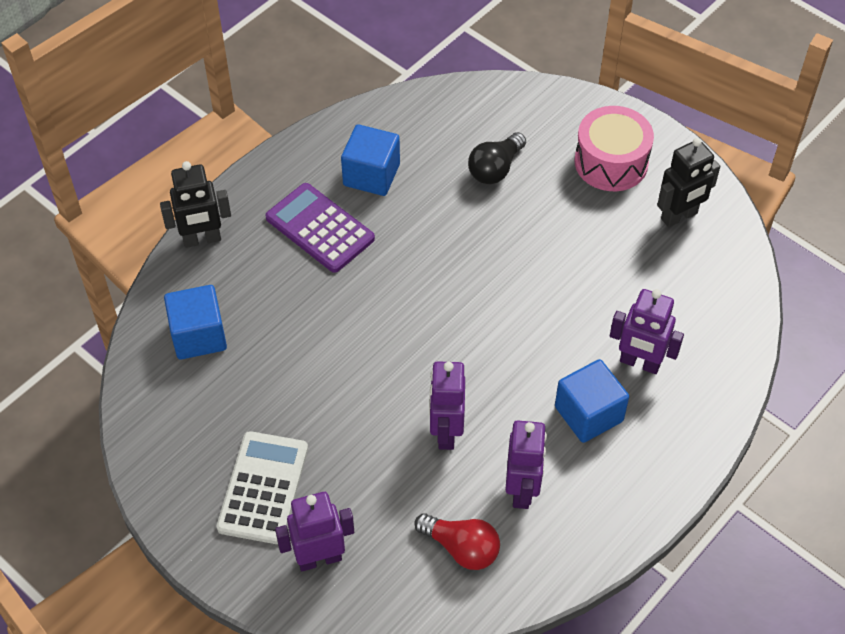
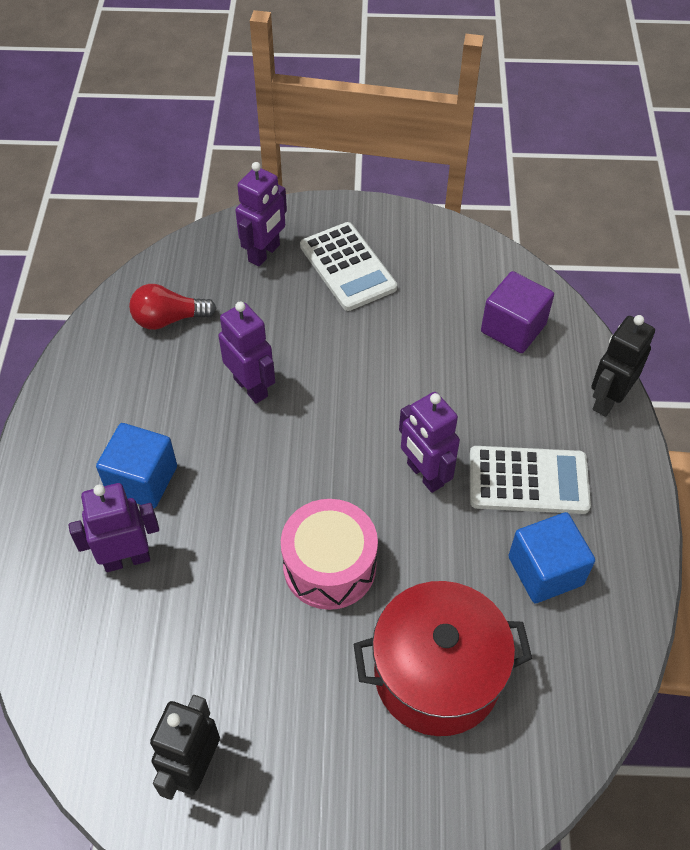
camera: 140 degrees right, 0 degrees up
blue cube [164,285,227,360] -> purple cube [481,271,554,353]
purple calculator [266,183,375,273] -> white calculator [469,446,591,514]
black light bulb [468,132,526,184] -> red pot [354,581,532,736]
purple robot [505,420,547,509] -> purple robot moved to [399,392,460,493]
pink drum [575,106,654,191] -> pink drum moved to [281,499,378,610]

